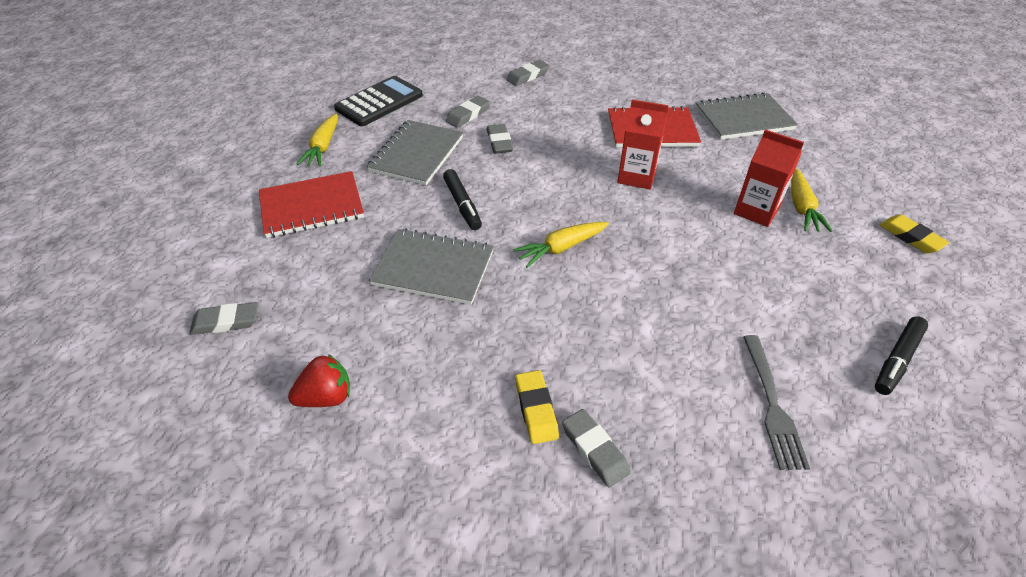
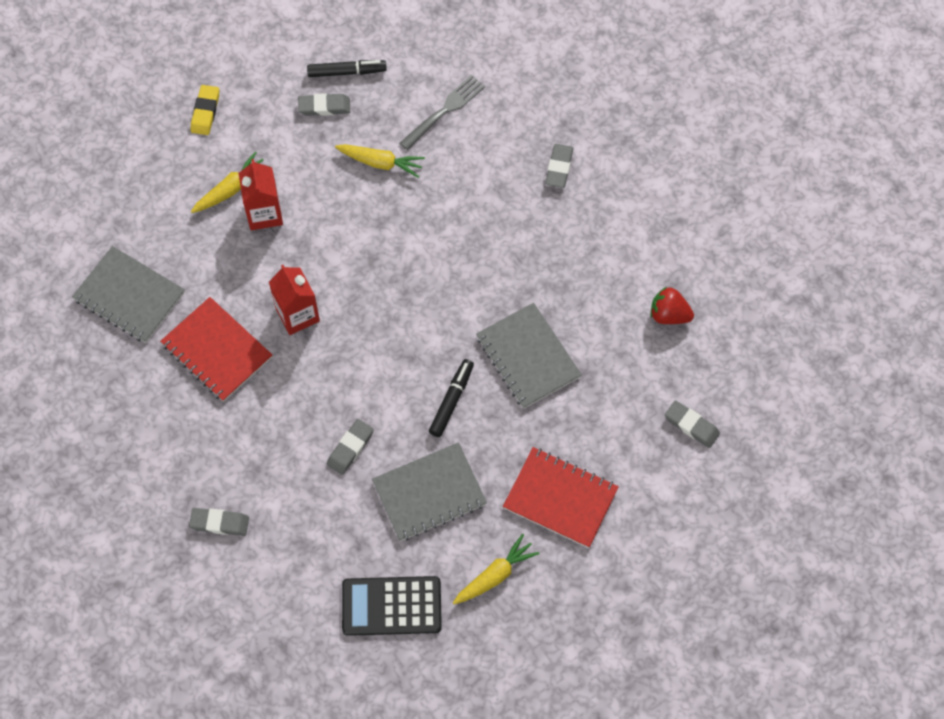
camera: 135 degrees left, 20 degrees up
grey eraser [446,96,490,128] -> grey eraser moved to [298,93,350,116]
yellow carrot [513,222,609,268] -> yellow carrot moved to [335,144,425,178]
yellow eraser [515,370,559,444] -> none

